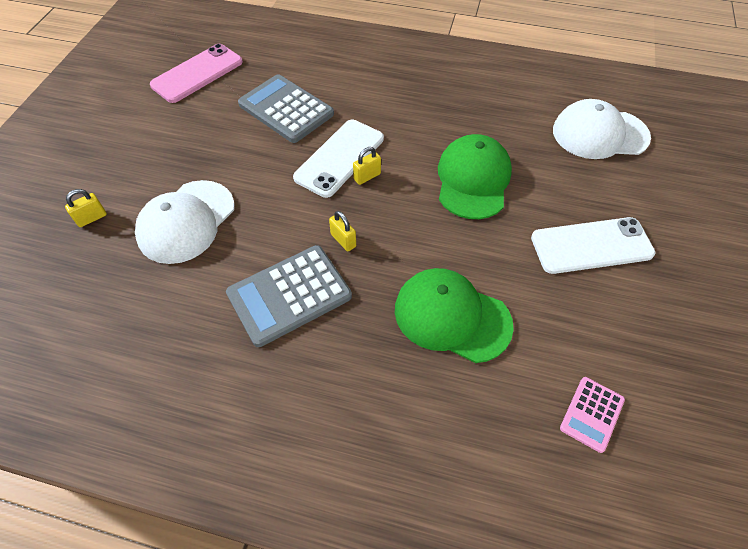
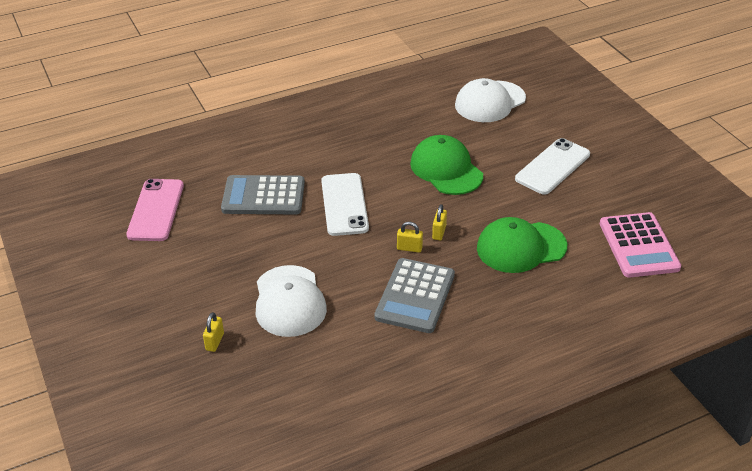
camera: 40 degrees left, 15 degrees down
yellow padlock [353,147,381,185] -> yellow padlock moved to [432,204,447,240]
pink calculator [560,377,625,453] -> pink calculator [600,212,681,278], size x1.87

